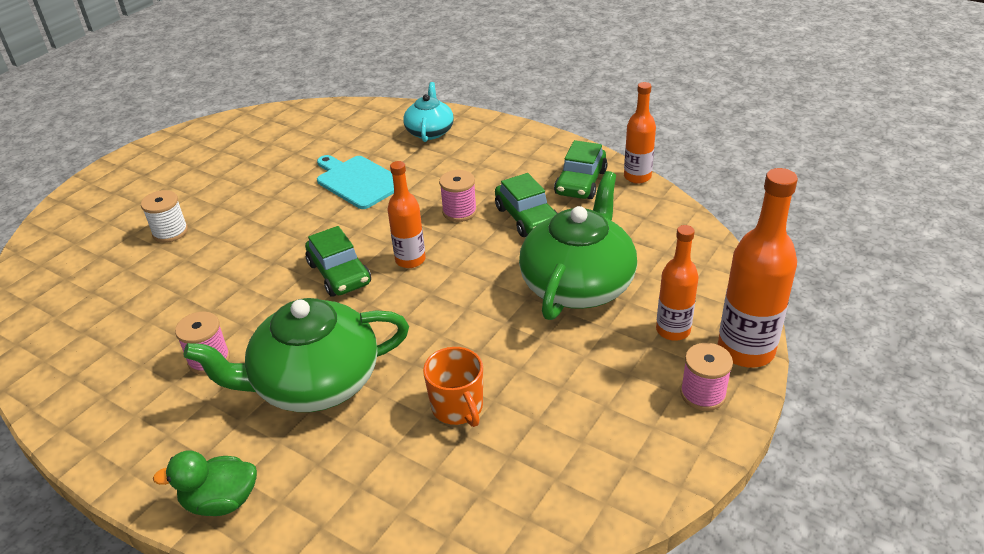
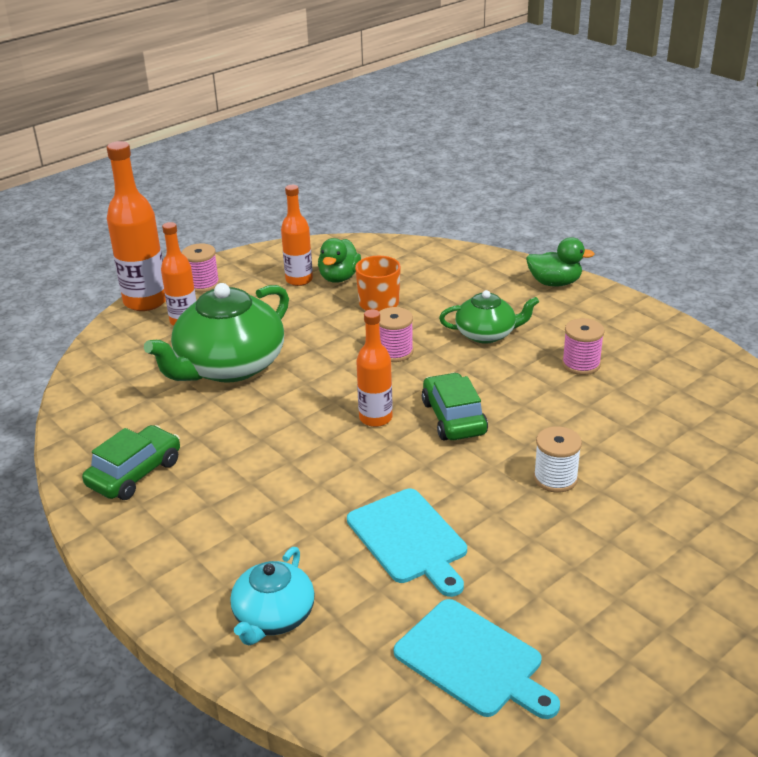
camera: 165 degrees left, 5 degrees down
white spool [141,190,188,243] -> white spool moved to [533,426,582,493]
green teapot [184,298,409,412] -> green teapot [439,290,539,343], size x0.56
pink spool [439,170,477,222] -> pink spool moved to [379,307,413,362]
green car [495,173,558,237] -> none
orange bottle [624,82,656,184] -> orange bottle moved to [281,185,313,286]
none -> green duck [318,238,361,283]
none -> turquoise cutting board [394,599,560,719]

